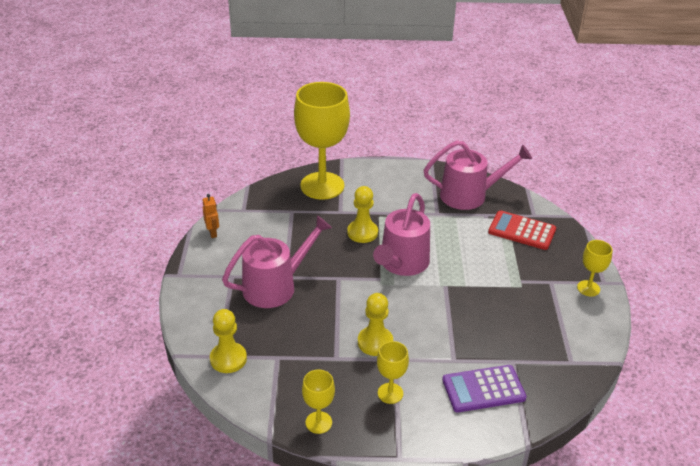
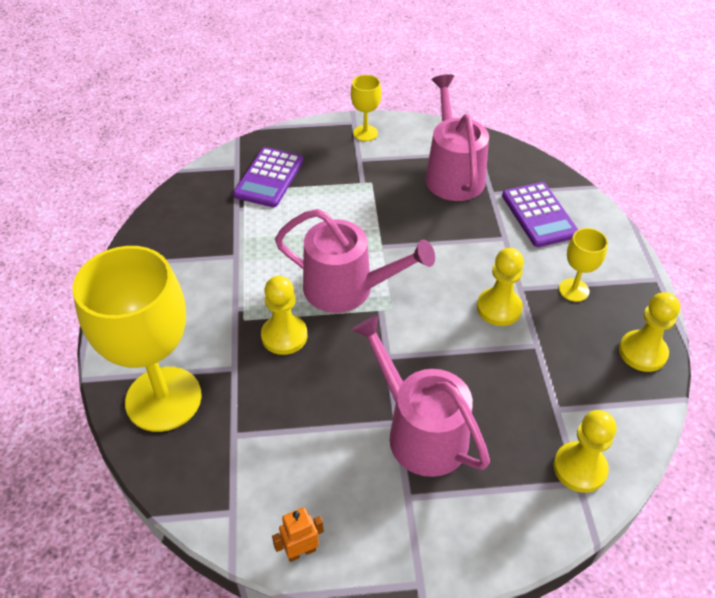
camera: 95 degrees left, 10 degrees up
yellow goblet [302,369,335,434] -> yellow pawn [619,292,680,372]
pink watering can [424,140,532,210] -> pink watering can moved to [425,74,489,201]
red calculator [488,210,556,250] -> purple calculator [233,147,304,207]

